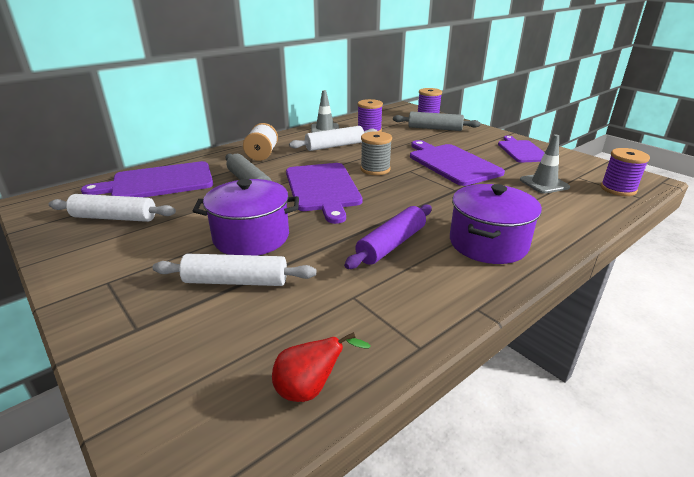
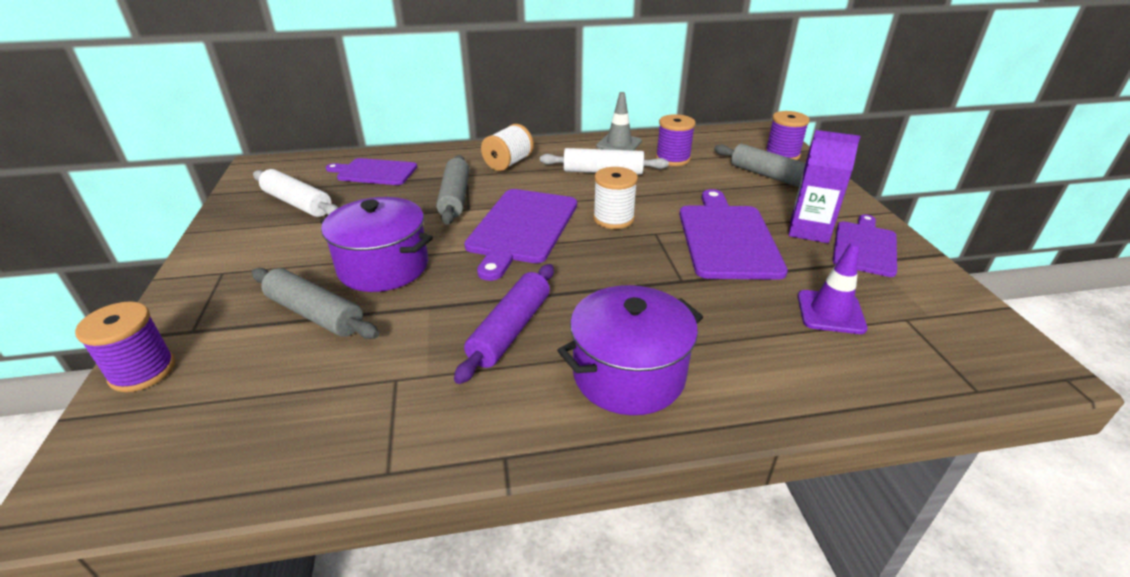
camera: 30 degrees right, 5 degrees up
purple cutting board [81,161,213,197] -> purple cutting board [326,158,417,185], size x0.65
white rolling pin [153,254,316,286] -> grey rolling pin [251,268,379,339]
red pear [272,332,371,402] -> none
purple rolling pin [344,204,432,269] -> purple rolling pin turned 45 degrees counterclockwise [454,264,554,384]
grey spool [361,131,392,175] -> white spool [593,167,638,229]
grey traffic cone [520,134,570,194] -> purple traffic cone [798,242,867,334]
purple spool [601,148,650,196] -> purple spool moved to [75,301,175,392]
none -> purple carton [789,130,861,243]

